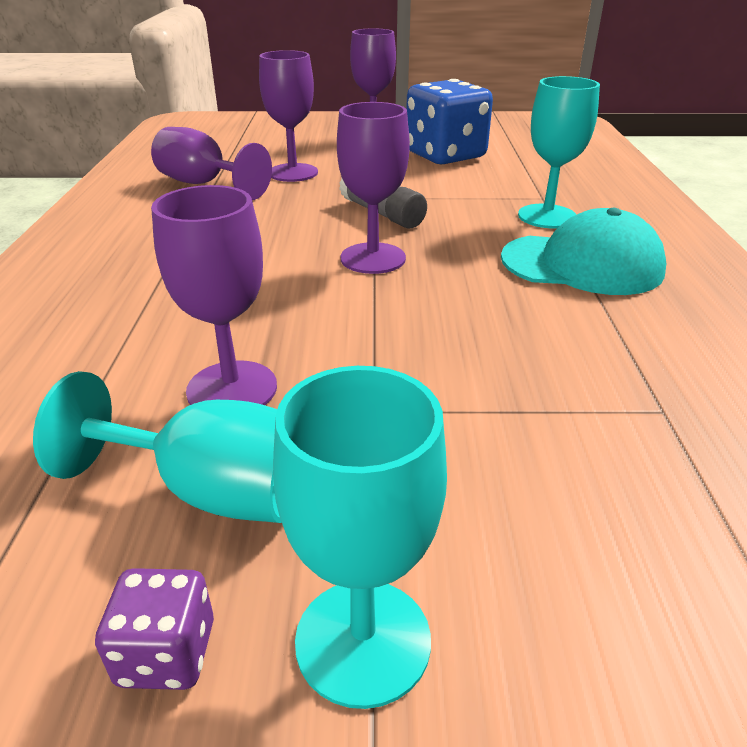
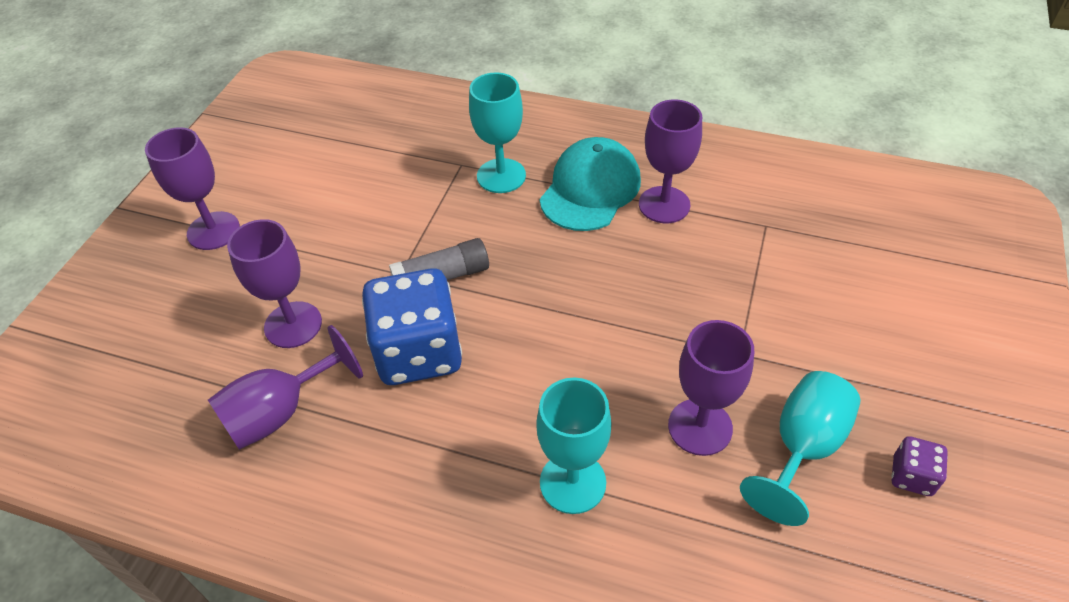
camera: 70 degrees left, 15 degrees up
turquoise goblet [273,366,447,709] -> turquoise goblet moved to [536,378,612,514]
purple goblet [337,102,410,274] -> purple goblet moved to [639,99,702,223]
blue dice [406,79,493,164] -> blue dice moved to [362,268,462,385]

